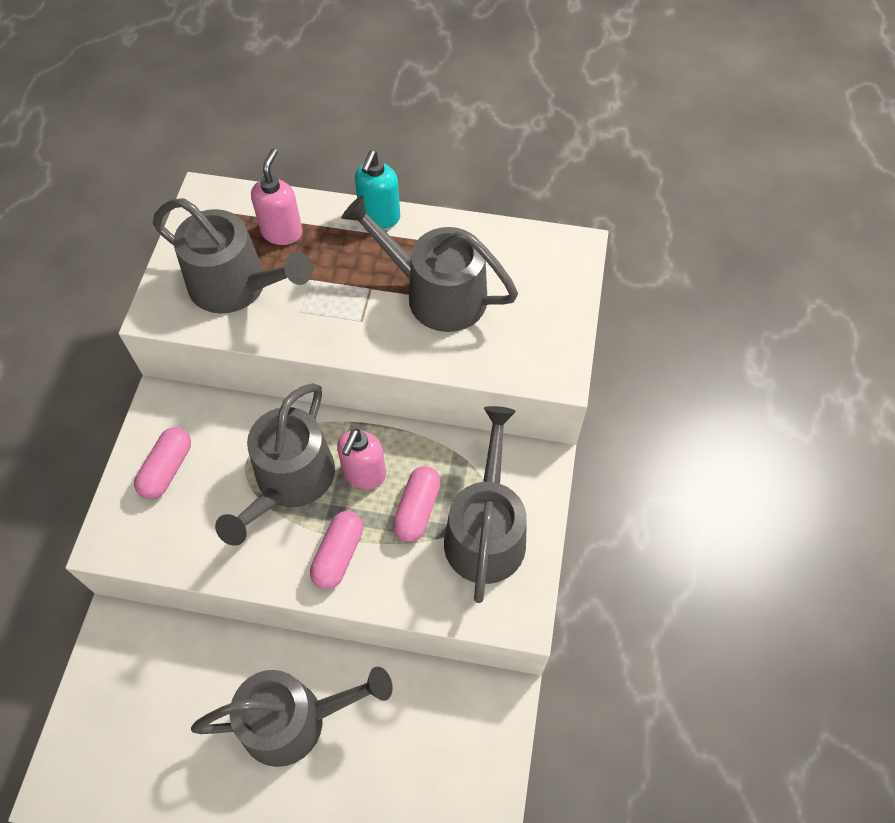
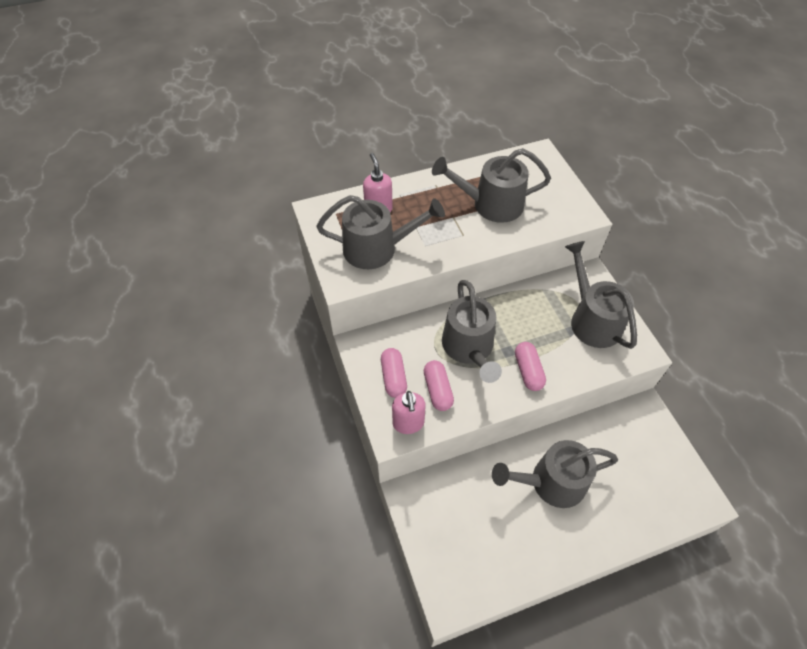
camera: 30 degrees left, 5 degrees down
grey watering can [191,667,393,767] -> grey watering can turned 150 degrees counterclockwise [492,440,618,508]
pink soap dispenser [337,428,386,489] -> pink soap dispenser moved to [392,391,426,434]
turquoise soap dispenser [355,150,400,229] -> none
pink capsule [393,466,441,542] -> pink capsule moved to [424,360,454,411]

